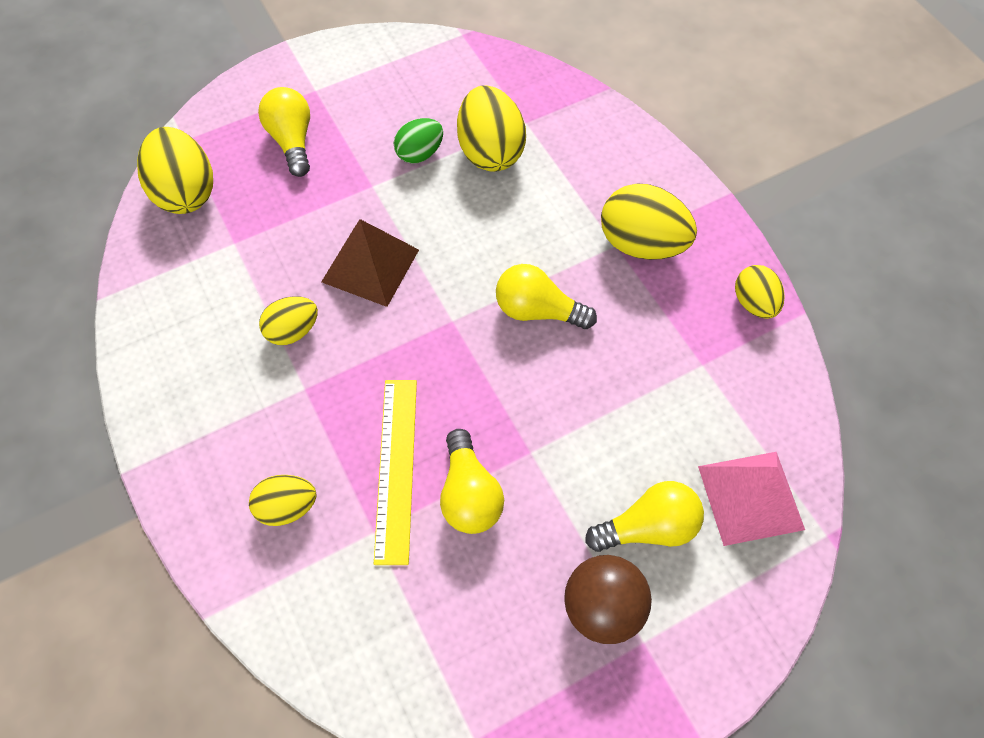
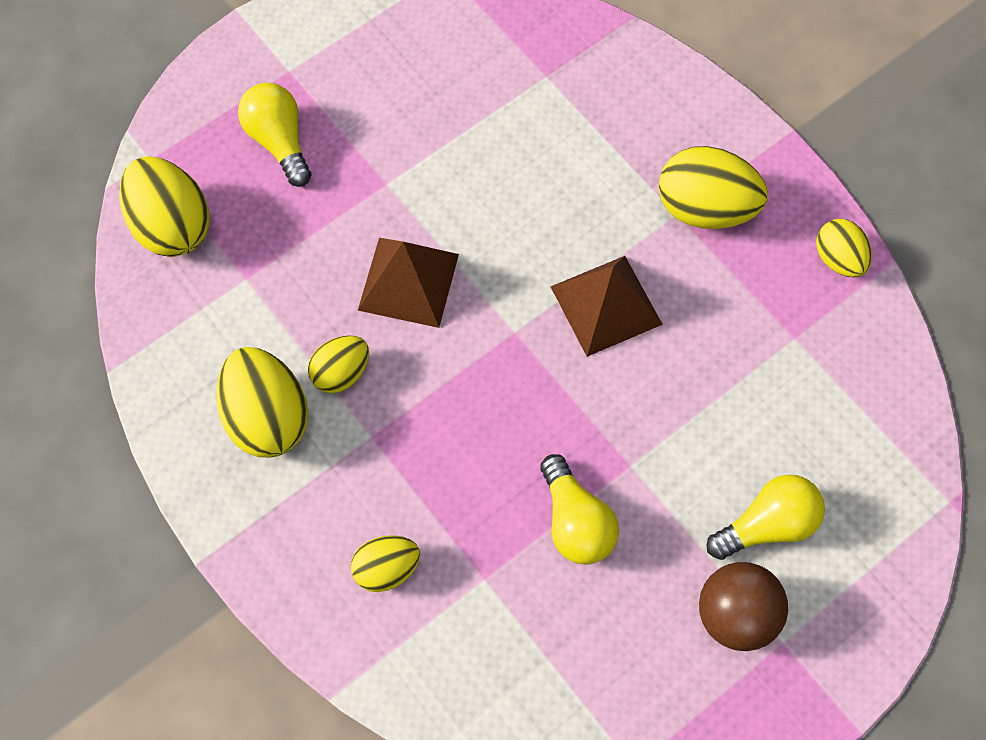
camera: 10 degrees left, 5 degrees up
yellow ruler [374,380,417,565] -> none
green egg [394,118,443,163] -> none
yellow egg [457,85,526,172] -> yellow egg moved to [216,347,308,457]
yellow light bulb [496,264,597,329] -> brown pyramid [551,256,663,357]
pink pyramid [698,452,805,546] -> none

